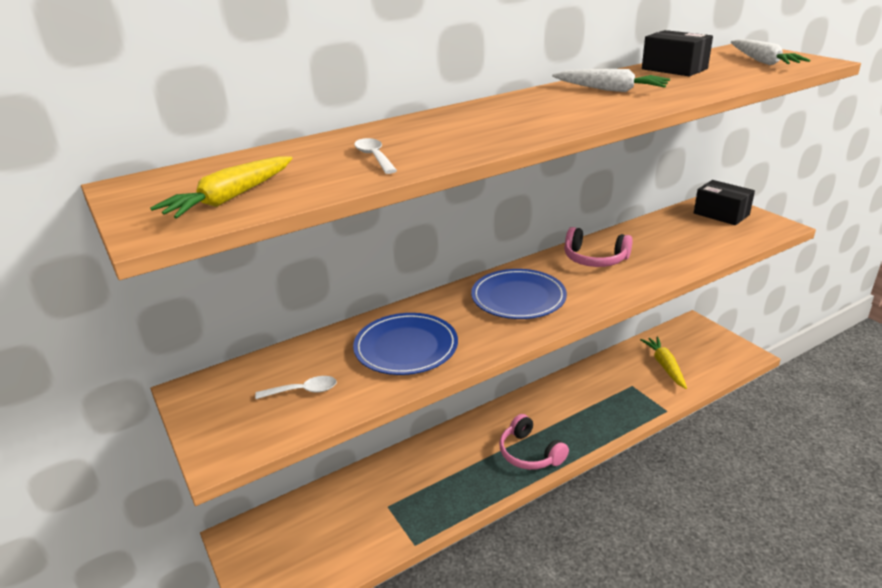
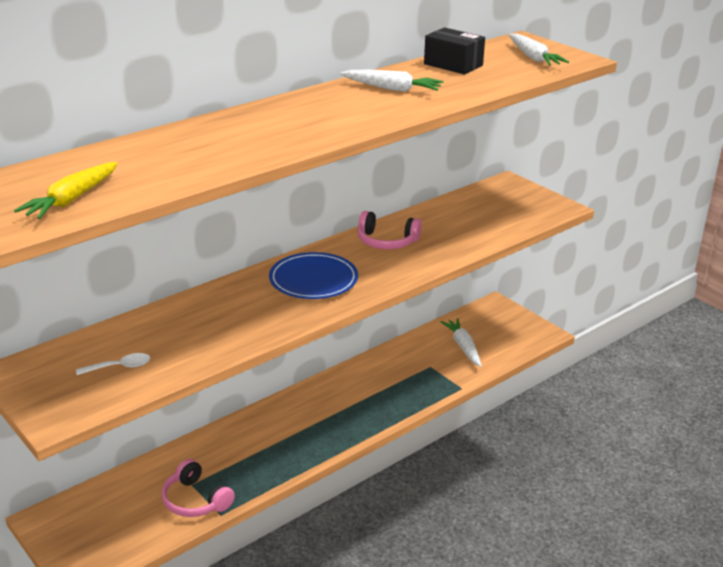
camera: 10 degrees left, 0 degrees up
blue plate [353,313,458,375] -> none
white spoon [354,138,397,174] -> none
pink headphones [499,414,569,470] -> pink headphones moved to [162,459,235,517]
yellow carrot [640,337,687,389] -> white carrot [440,318,482,367]
black box [694,180,755,225] -> none

